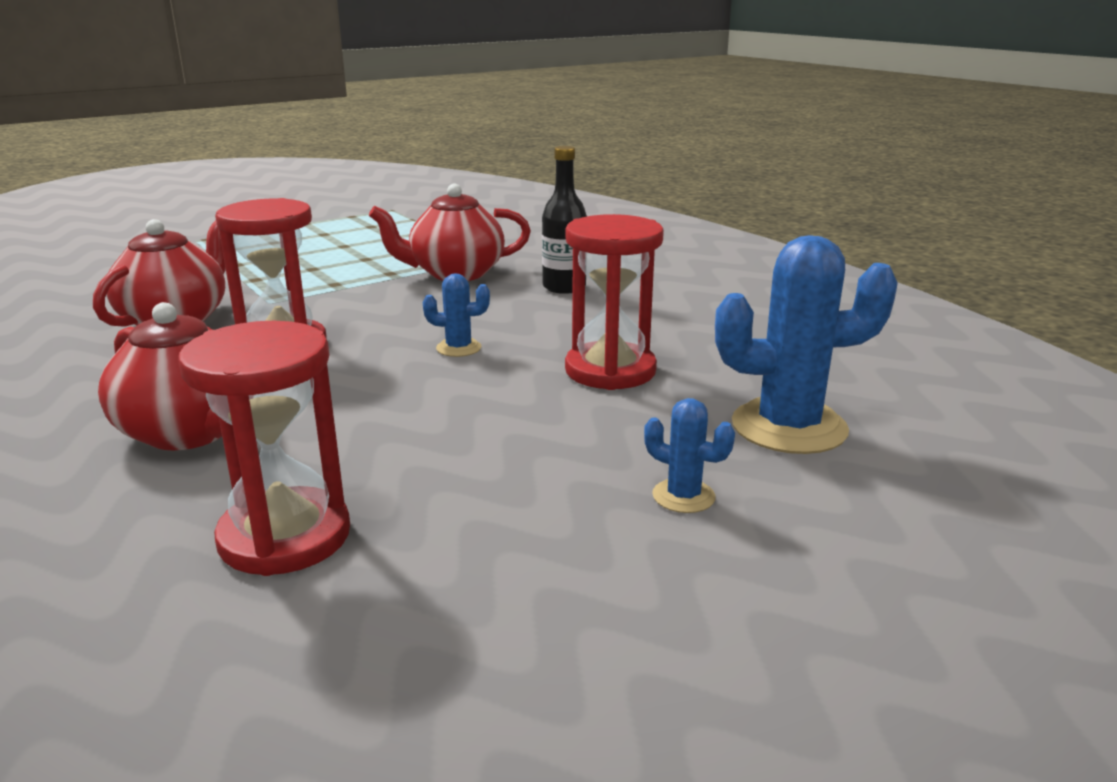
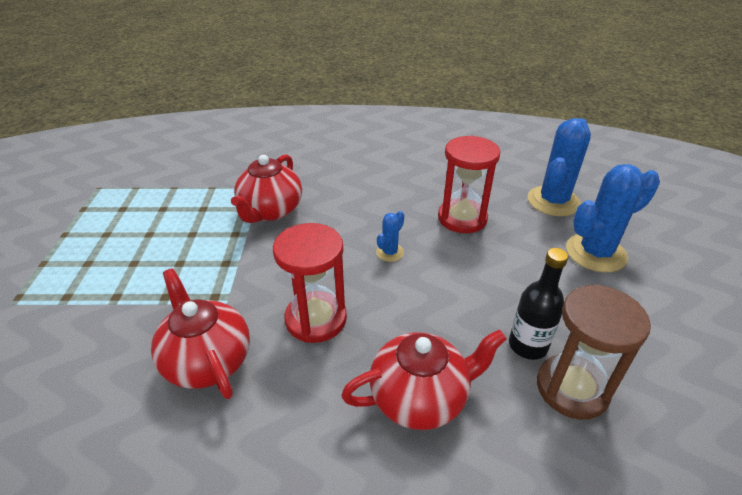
camera: 55 degrees left, 15 degrees up
red hourglass [178,321,350,576] -> brown hourglass [537,285,651,420]
black bottle [542,146,587,294] -> black bottle moved to [509,248,569,360]
blue cactus [644,398,735,513] -> blue cactus [566,164,660,272], size x2.09

